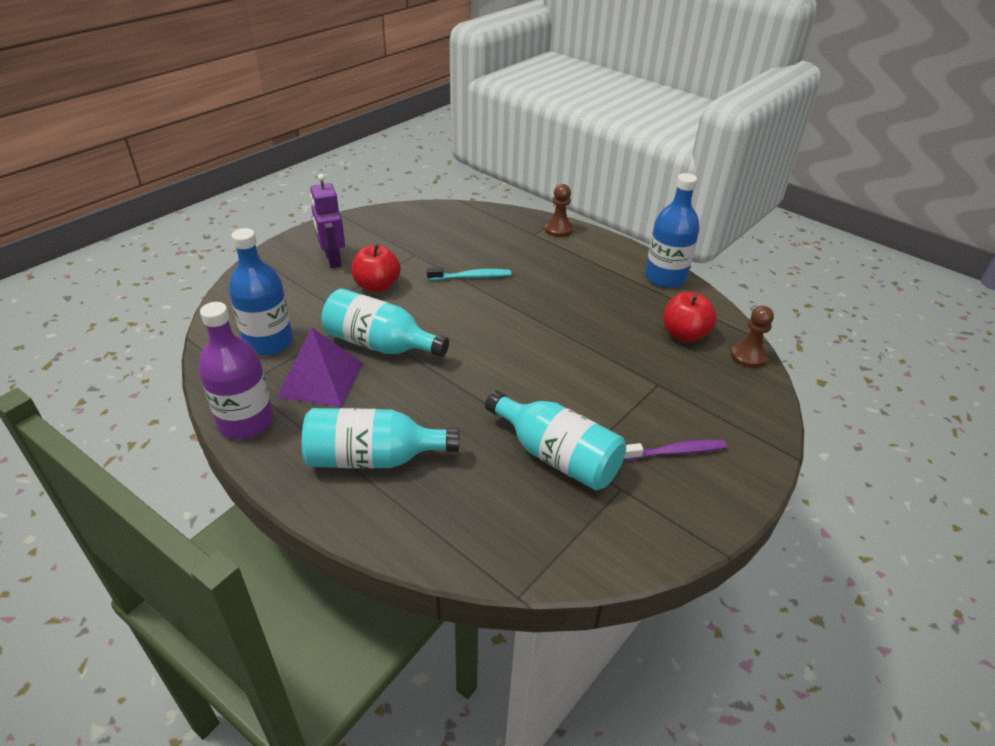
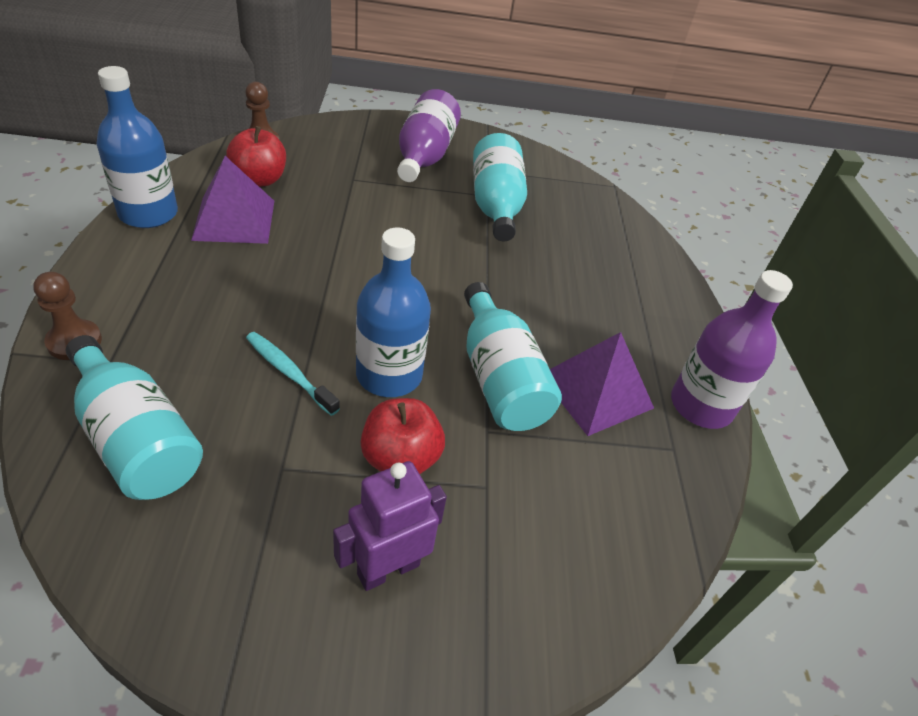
camera: 135 degrees left, 5 degrees up
blue bottle [228,228,293,356] -> blue bottle moved to [356,227,431,397]
turquoise bottle [302,408,460,469] -> turquoise bottle moved to [66,335,203,500]
purple robot [310,174,345,268] -> purple robot turned 150 degrees counterclockwise [333,461,447,591]
purple toothbrush [623,440,727,461] -> purple bottle [397,89,461,182]
none -> purple pyramid [191,156,274,244]

